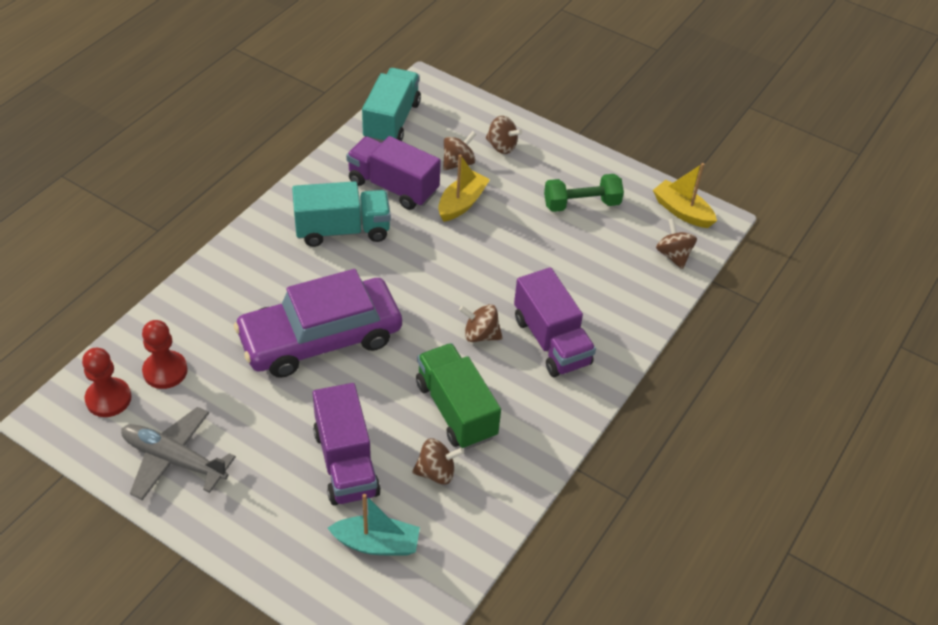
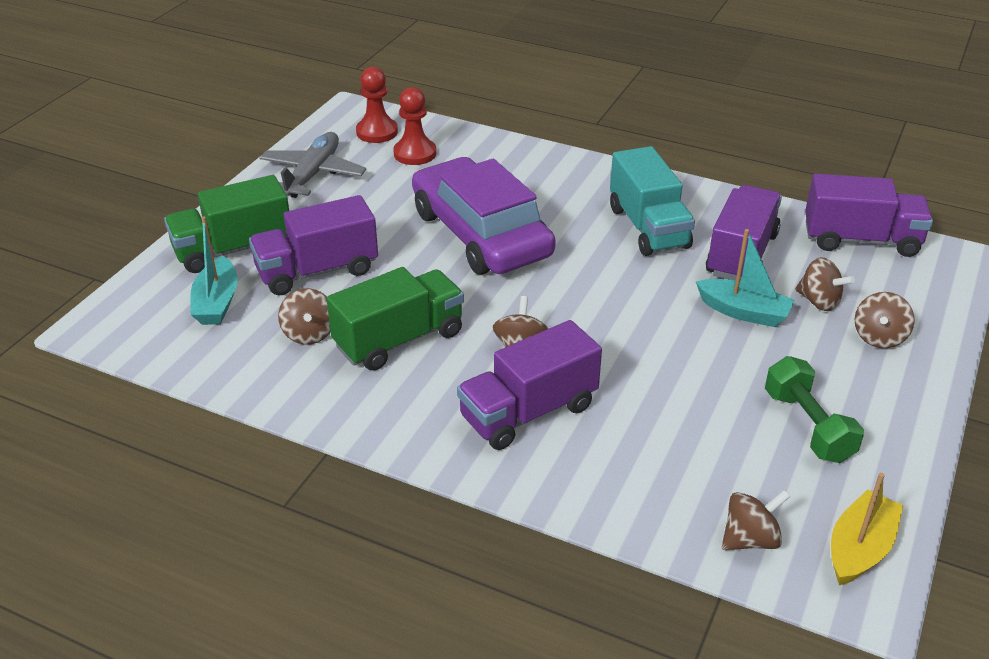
camera: 85 degrees right, 10 degrees down
turquoise truck [362,68,421,143] -> purple truck [805,174,933,257]
yellow boat [438,155,490,222] -> turquoise boat [696,229,795,327]
none -> green truck [164,175,289,273]

